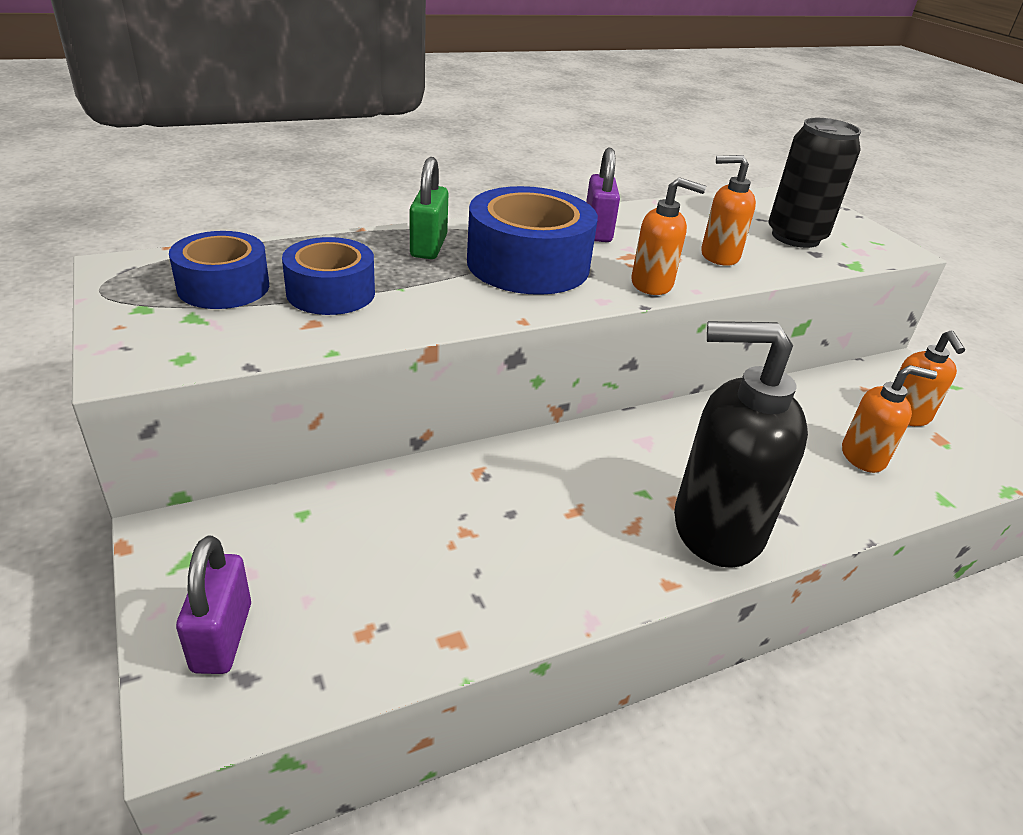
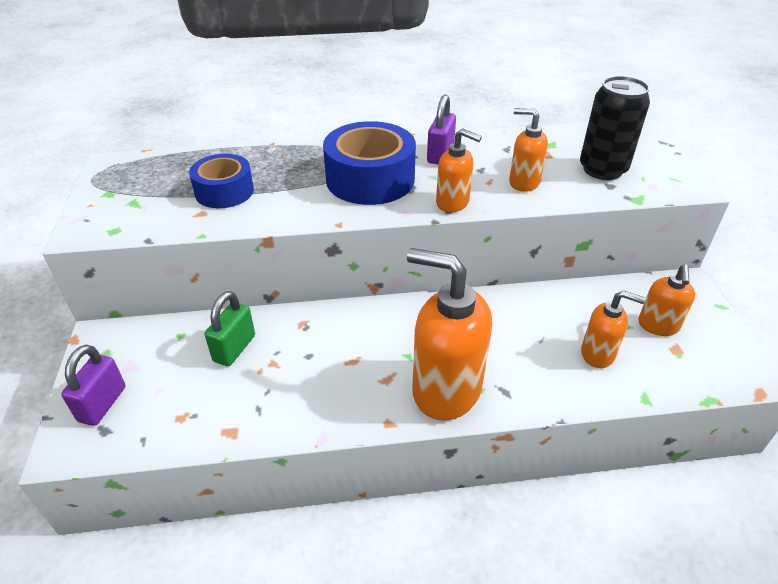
camera: 20 degrees right, 5 degrees up
blue tape [169,231,269,309] -> none
green padlock [410,157,448,259] -> green padlock moved to [205,291,255,366]
black soap dispenser [674,321,808,568] -> orange soap dispenser [407,248,492,421]

